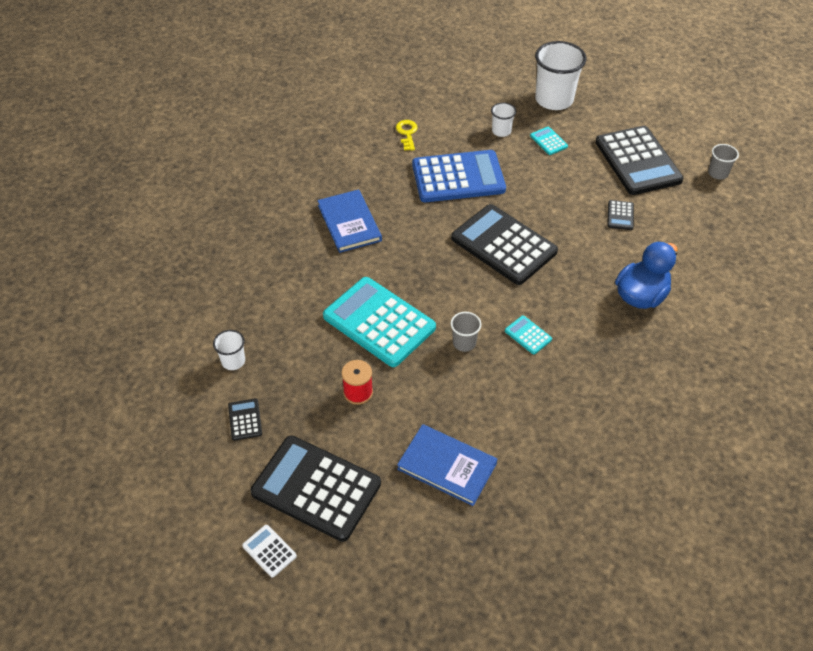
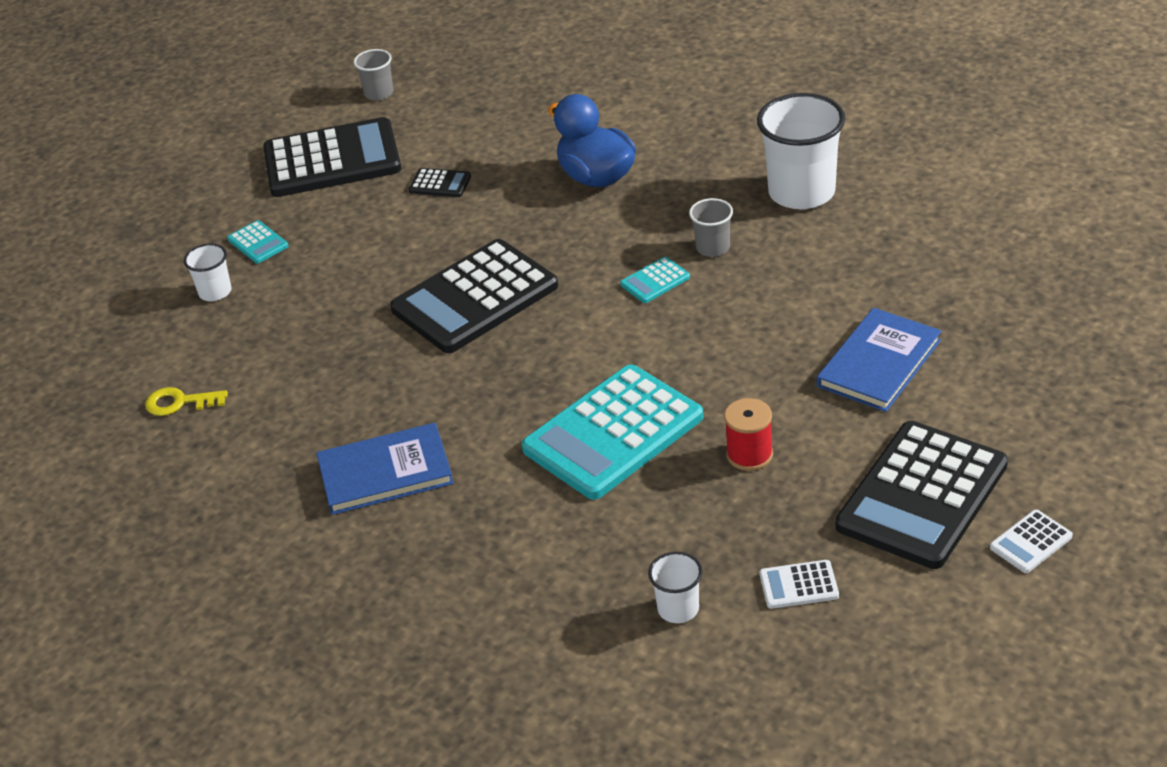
camera: 80 degrees left, 10 degrees down
black calculator [228,398,262,441] -> white calculator [760,560,839,609]
blue calculator [412,150,506,202] -> none
grey cup [451,312,481,352] -> grey cup moved to [689,198,733,257]
turquoise calculator [530,127,568,155] -> turquoise calculator turned 105 degrees counterclockwise [227,220,288,263]
white cup [535,41,586,110] -> white cup moved to [757,93,845,209]

